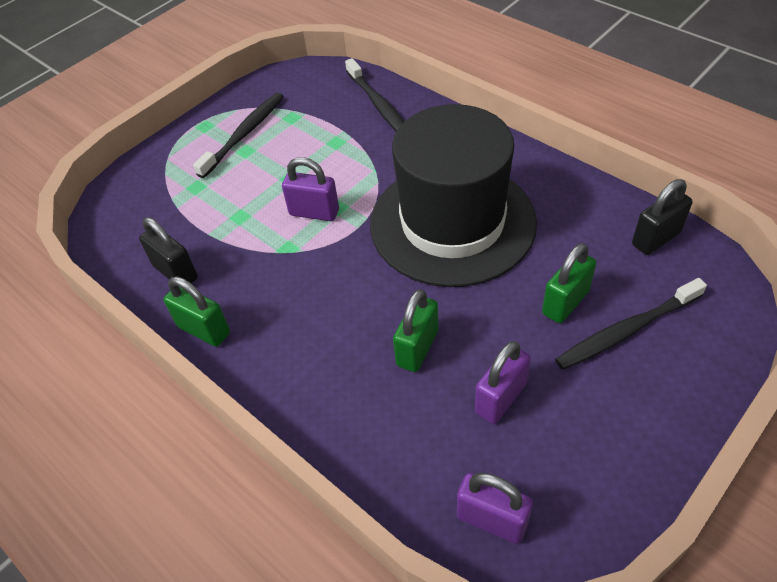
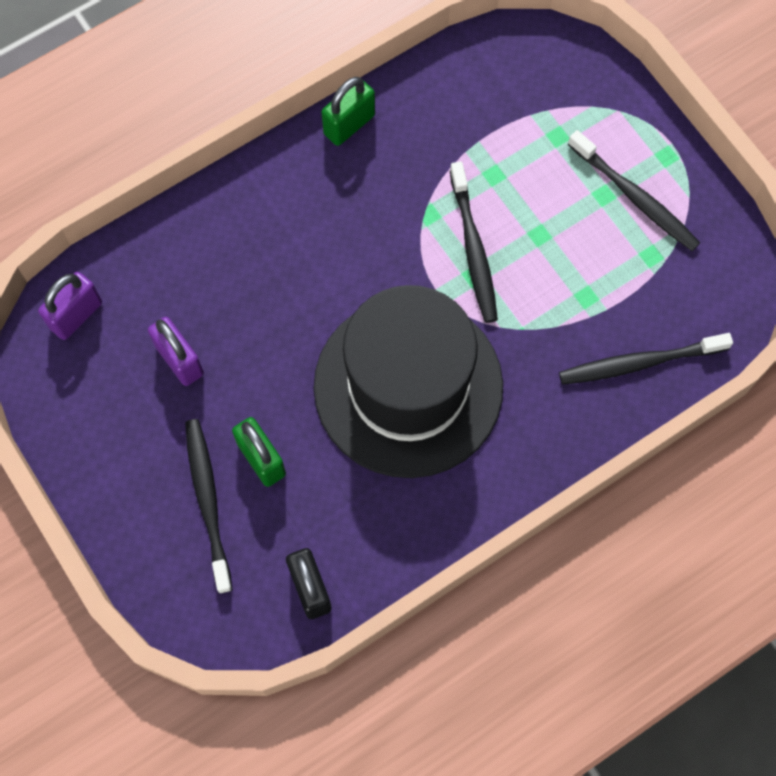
camera: 100 degrees right, 20 degrees up
black padlock [139,217,198,283] -> none
purple padlock [282,157,339,221] -> black toothbrush [450,161,498,323]
green padlock [393,289,438,372] -> none

